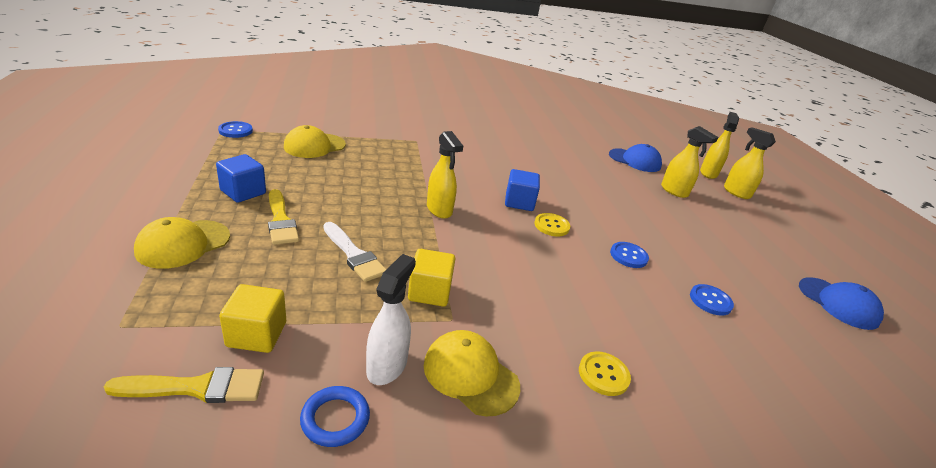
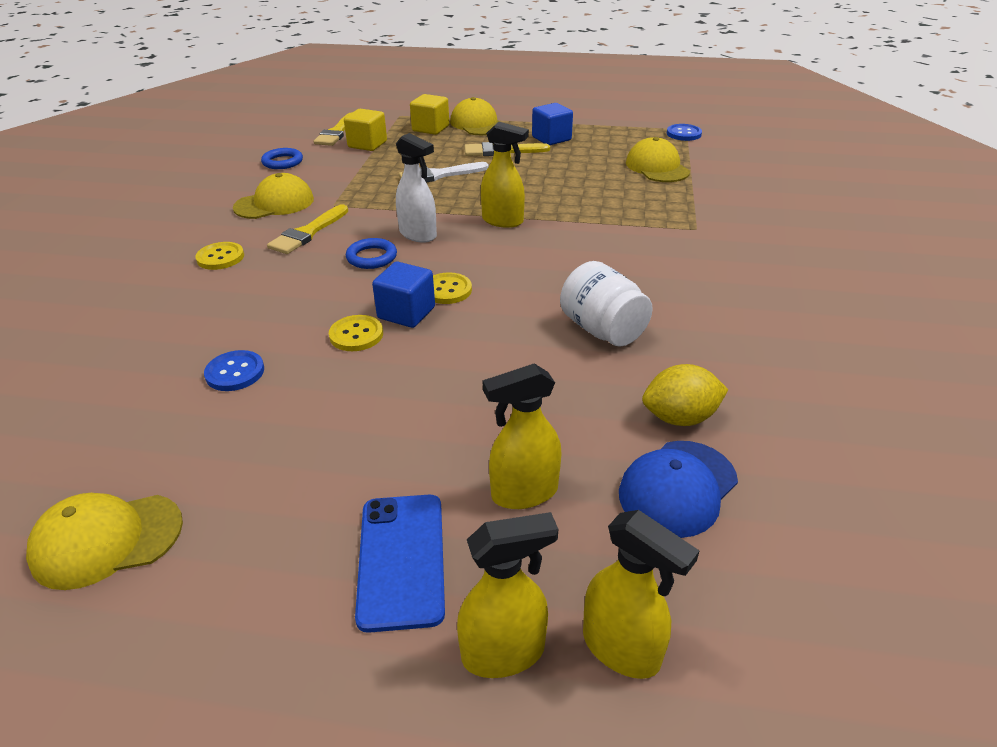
camera: 115 degrees right, 5 degrees up
white spray bottle [366,254,416,385] -> white spray bottle moved to [396,133,437,243]
yellow cube [408,249,455,307] -> yellow cube moved to [410,94,449,135]
yellow spray bottle [427,131,463,219] -> yellow spray bottle turned 150 degrees counterclockwise [481,122,529,228]
blue cube [505,169,540,211] -> blue cube moved to [372,262,435,328]
blue button [610,242,649,268] -> yellow button [329,315,383,351]
blue cap [799,277,884,330] -> yellow cap [26,493,183,590]
none -> yellow brush [267,204,348,254]
none -> blue ring [346,238,397,269]
none -> blue phone [355,495,445,633]
none -> white jar [560,261,653,347]
none -> yellow lemon [642,364,728,426]

